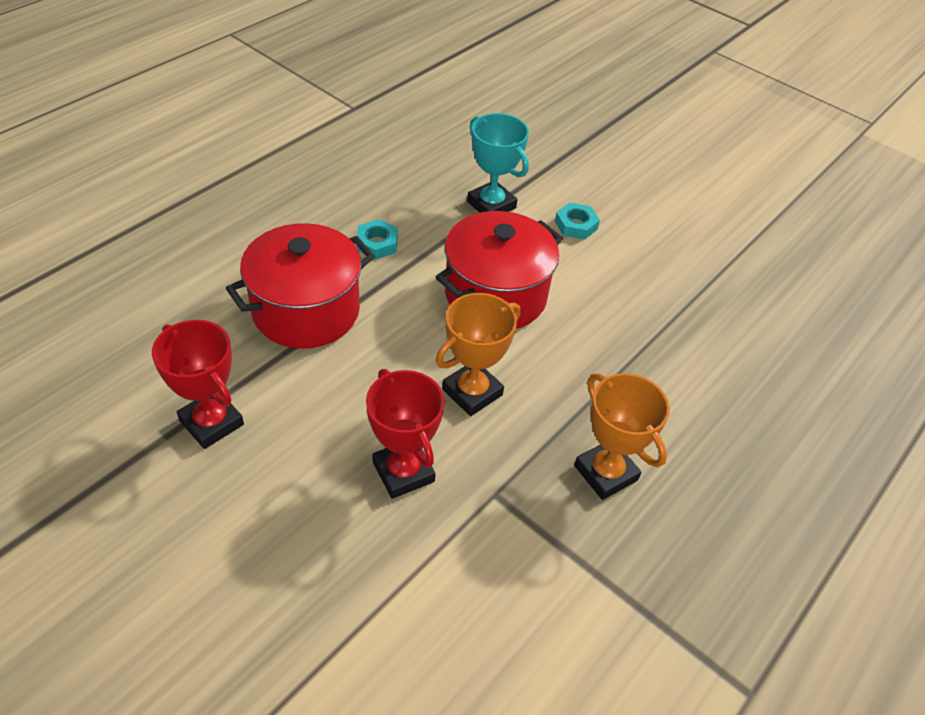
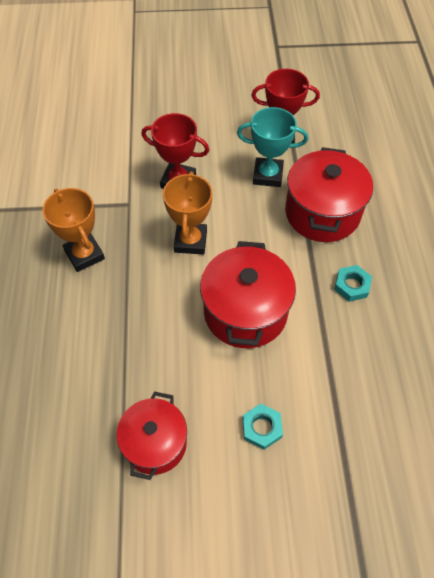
camera: 140 degrees right, 10 degrees up
turquoise trophy [467,113,529,213] -> turquoise trophy moved to [237,107,308,187]
orange trophy [574,373,670,500] -> orange trophy turned 45 degrees clockwise [42,188,105,272]
none -> red pot [117,391,187,480]

